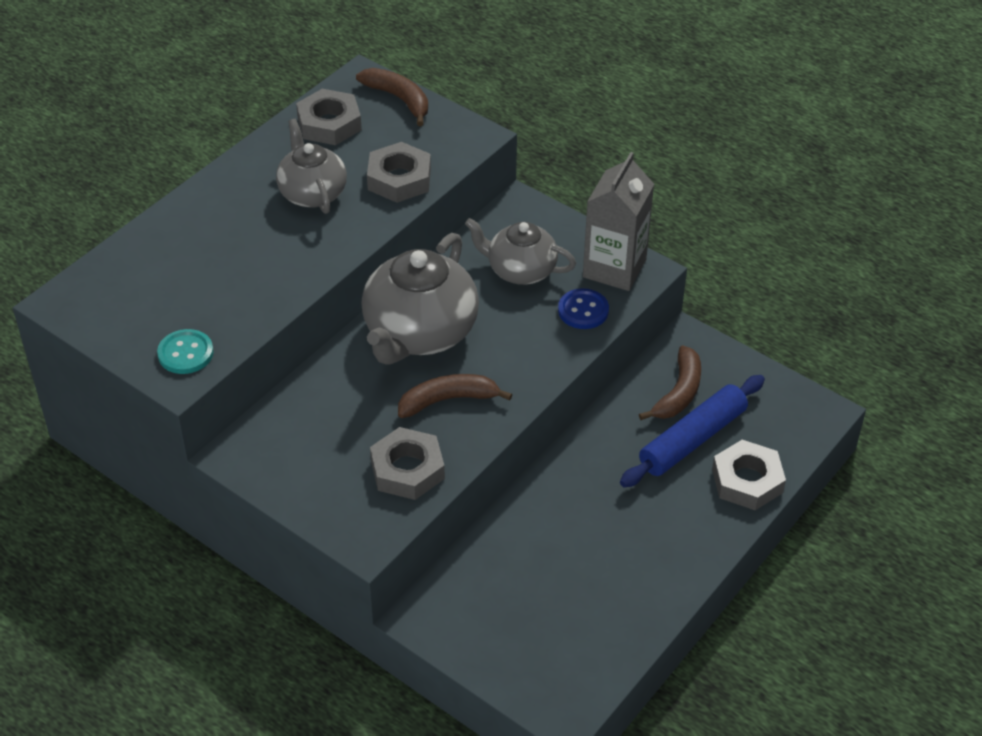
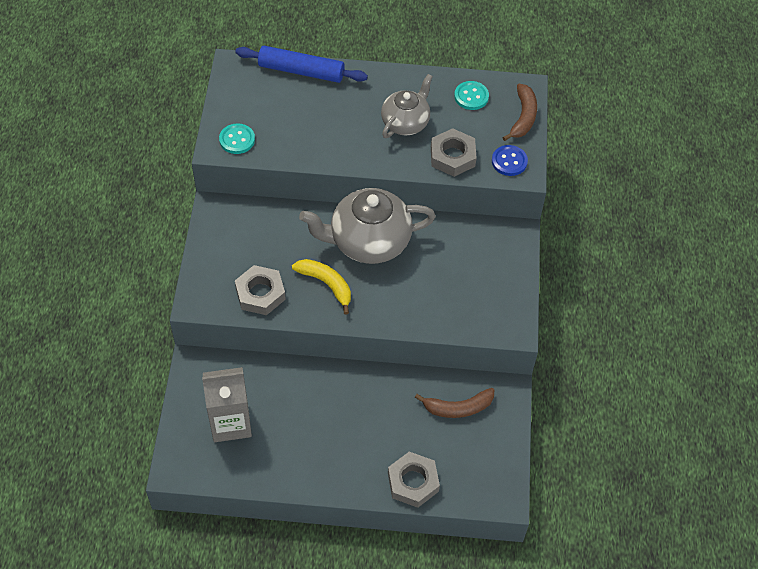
camera: 55 degrees right, 10 degrees up
grey nut [296,89,362,145] -> turquoise button [454,81,489,110]
brown banana [398,374,512,418] -> yellow banana [292,259,351,315]
grey teapot [465,218,576,285] -> none
blue button [558,288,609,329] -> blue button moved to [492,145,528,176]
grey carton [583,152,654,291] -> grey carton moved to [202,367,252,442]
blue rolling pin [620,375,765,487] -> blue rolling pin moved to [235,46,368,83]

